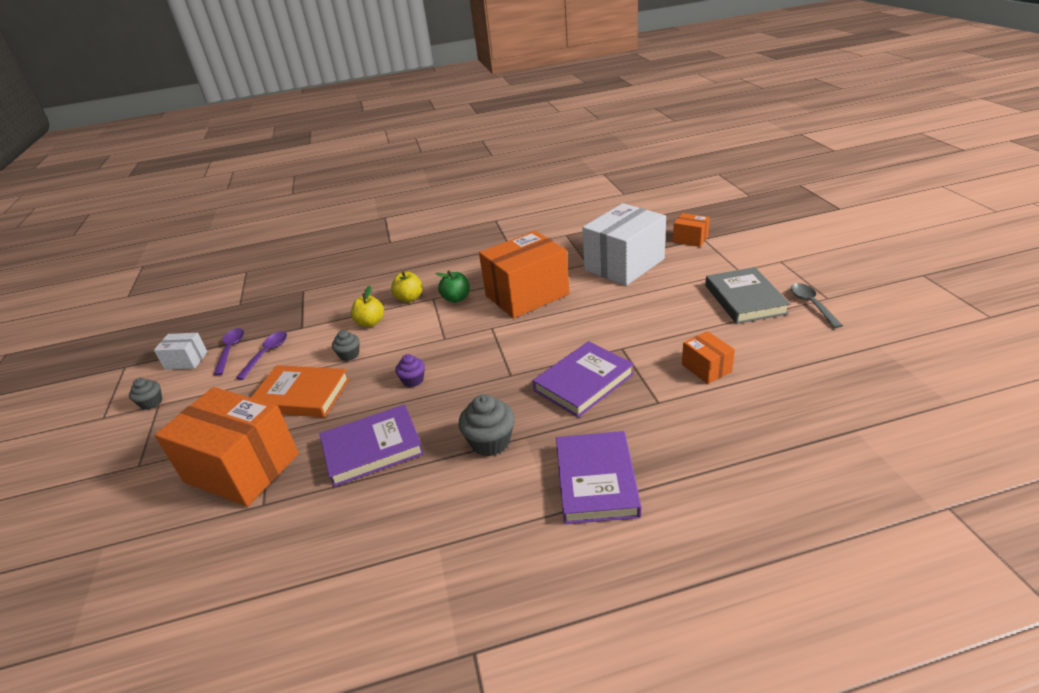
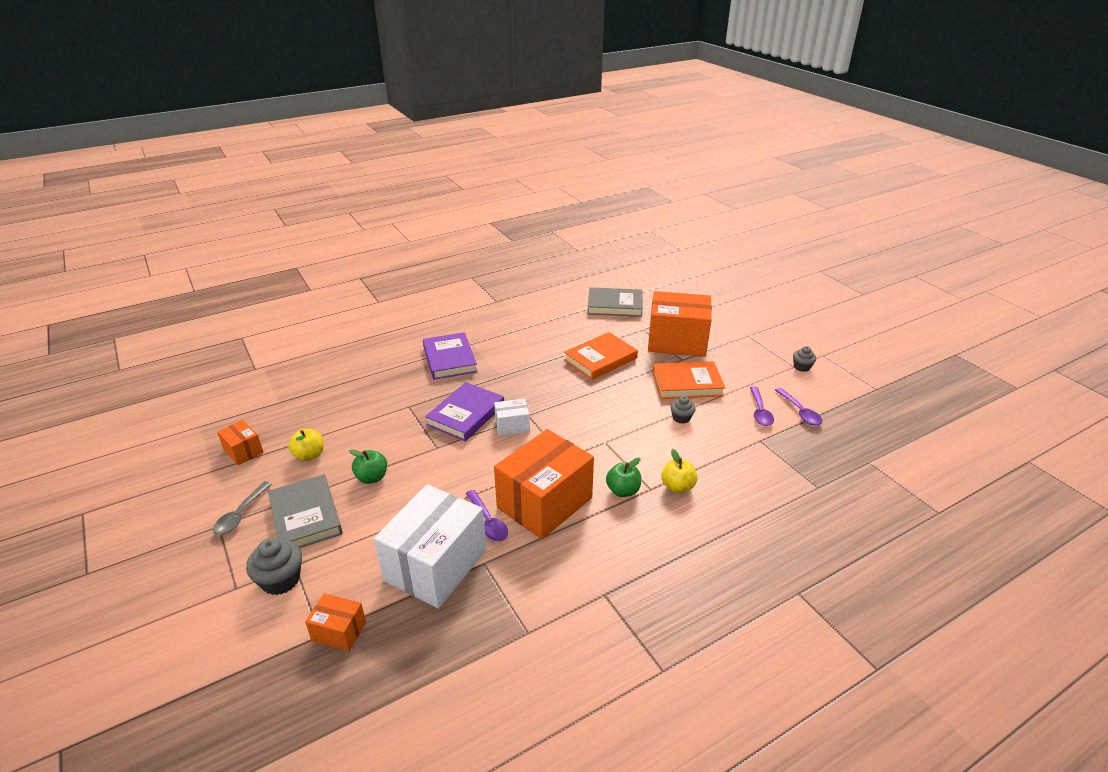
camera: 160 degrees right, 0 degrees up
white box [154,333,207,370] -> white box moved to [494,399,530,436]
purple book [320,404,424,487] -> orange book [564,332,638,380]
yellow apple [351,286,384,327] -> yellow apple moved to [288,429,324,461]
purple cupcake [395,354,425,387] -> none
grey cupcake [458,394,515,456] -> grey cupcake moved to [246,538,302,595]
orange box [682,331,735,384] -> orange box moved to [217,420,264,465]
grey spoon [791,283,843,328] -> grey spoon turned 45 degrees clockwise [213,481,272,535]
none -> green apple [349,450,387,484]
none -> purple spoon [465,490,508,541]
none -> grey book [587,287,643,317]

